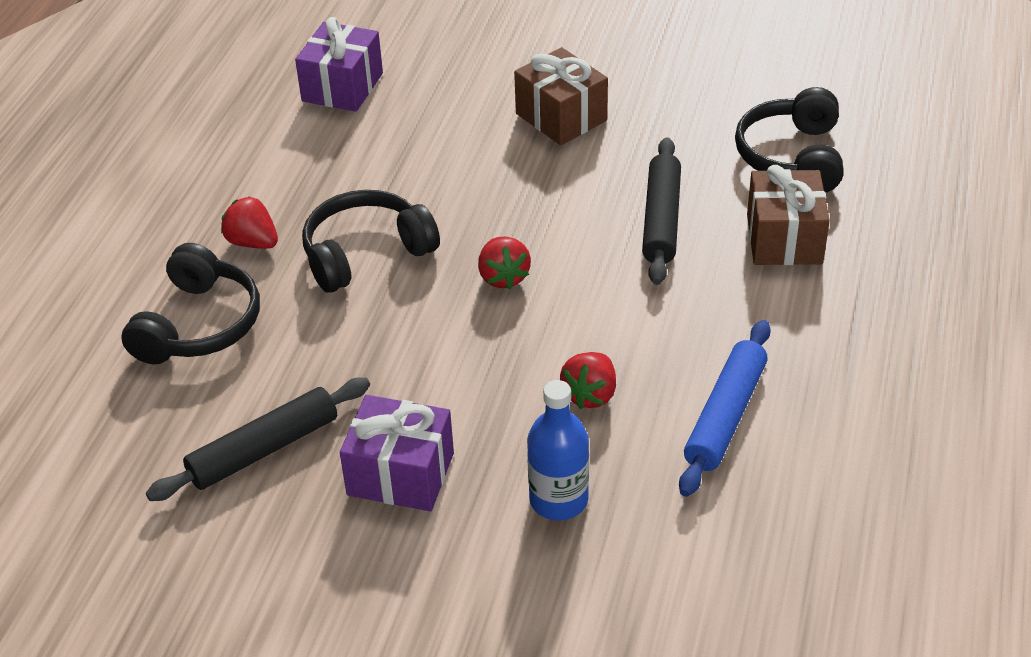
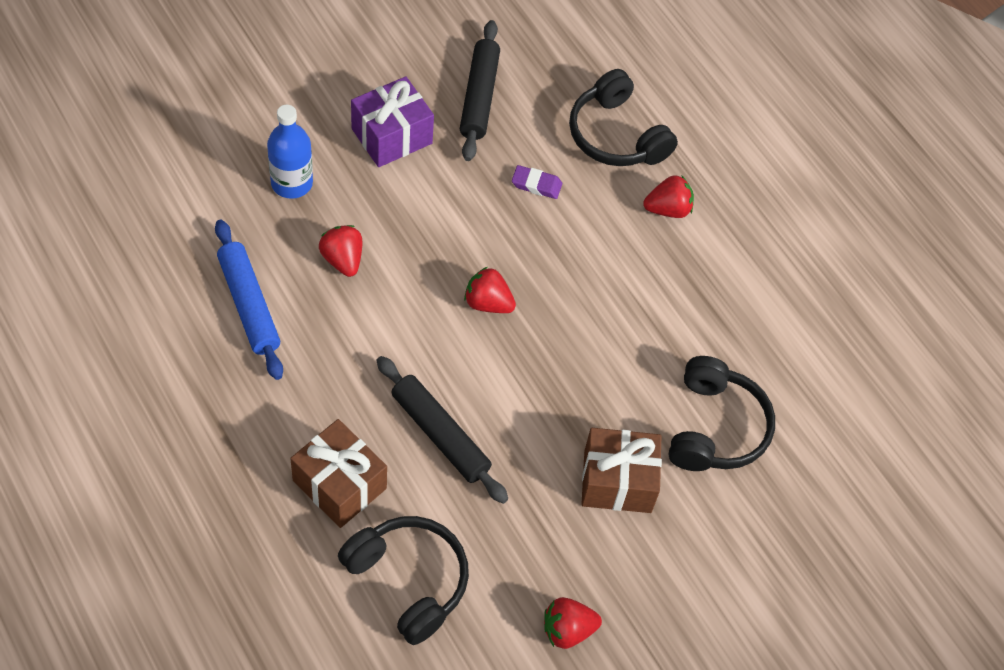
camera: 125 degrees right, 15 degrees up
purple gift [295,17,383,112] -> none
black headphones [302,190,440,293] -> black headphones moved to [669,356,775,471]
none -> purple eraser [512,165,562,199]
none -> red strawberry [544,597,602,649]

